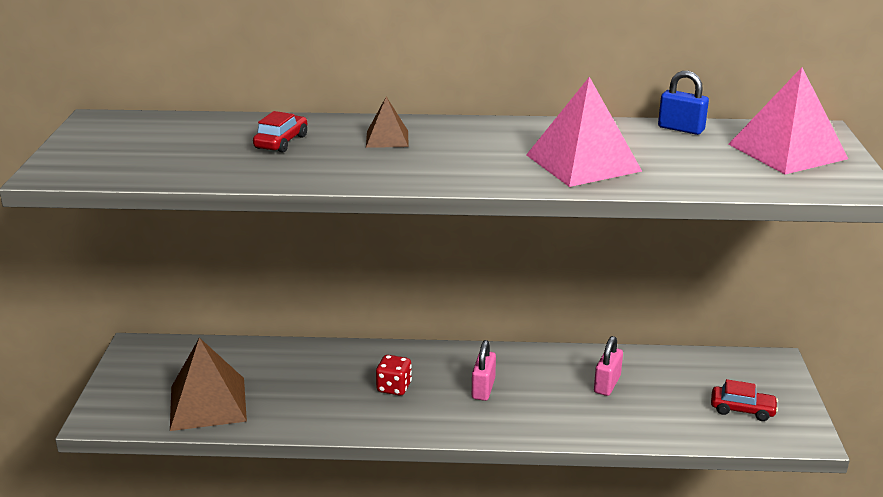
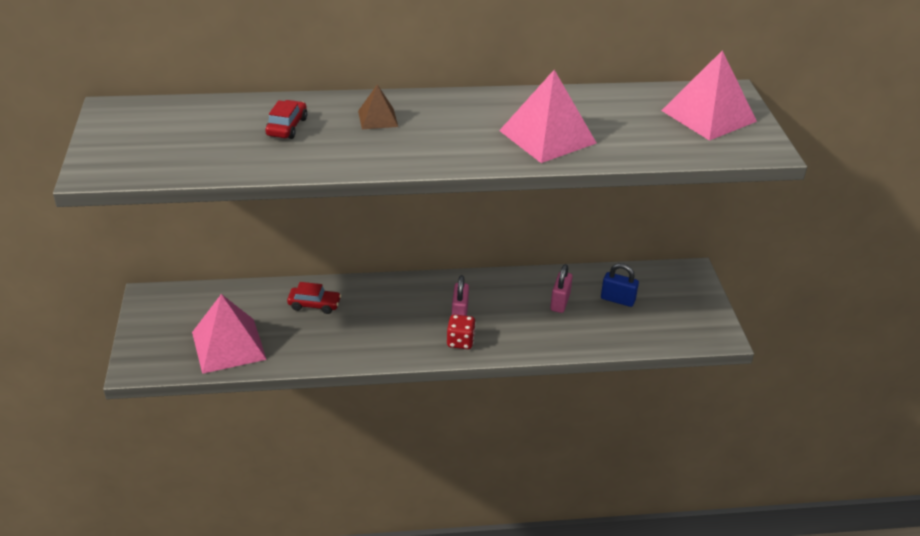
camera: 10 degrees left, 10 degrees up
brown pyramid [170,338,247,431] -> pink pyramid [192,294,267,374]
red dice [376,355,412,396] -> red dice moved to [447,314,476,349]
blue padlock [658,71,709,135] -> blue padlock moved to [601,263,639,307]
red car [711,379,778,421] -> red car moved to [287,282,341,314]

